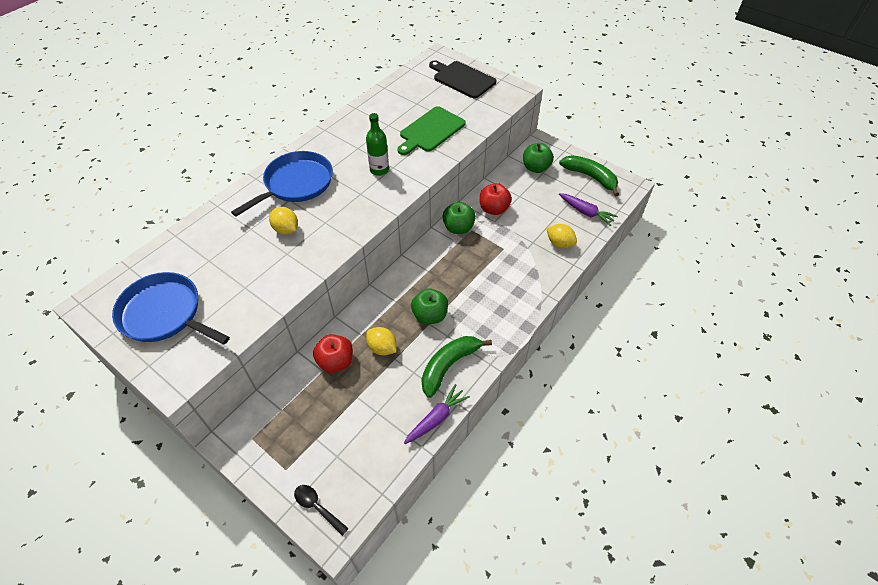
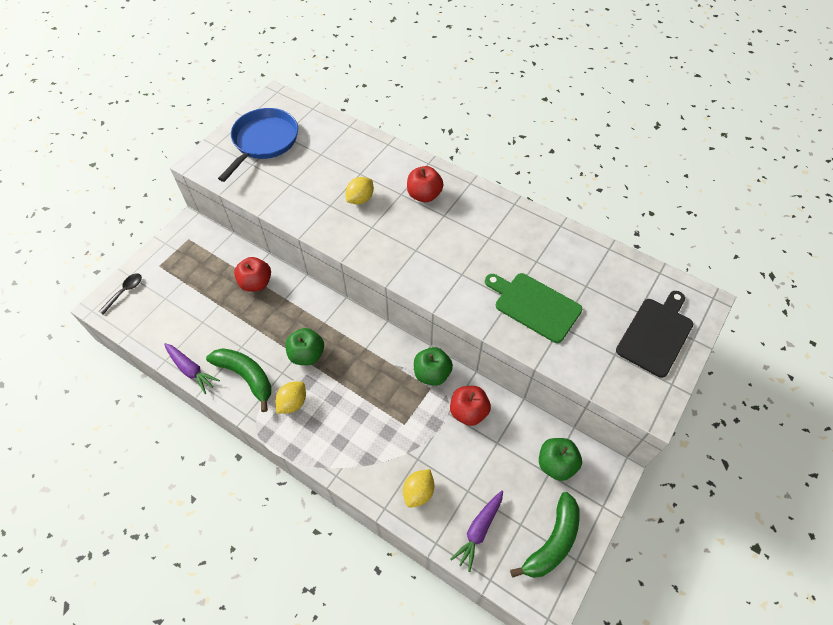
camera: 85 degrees right, 5 degrees up
blue pan [231,151,333,216] -> red apple [407,166,444,202]
green bottle [366,113,389,176] -> none
yellow lemon [366,327,397,356] -> yellow lemon moved to [275,382,306,414]

